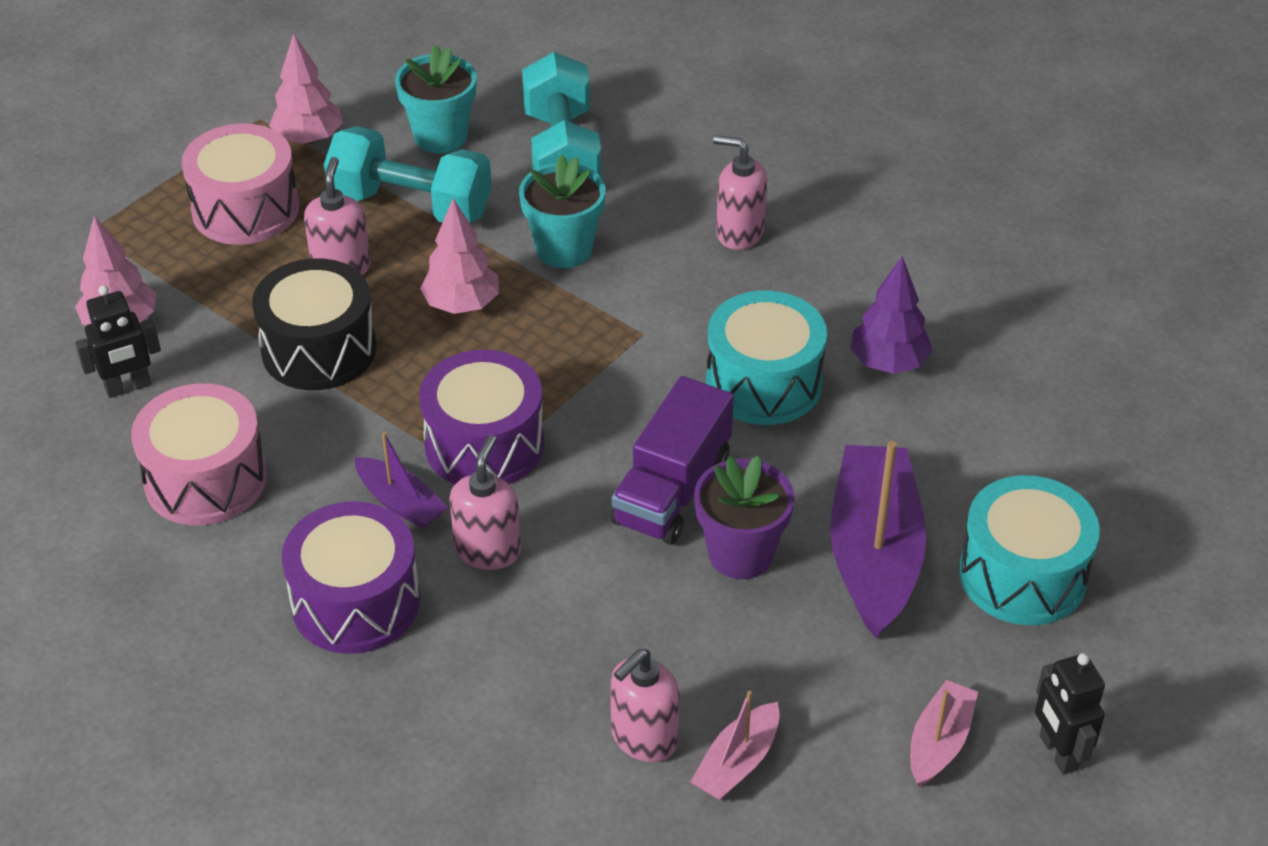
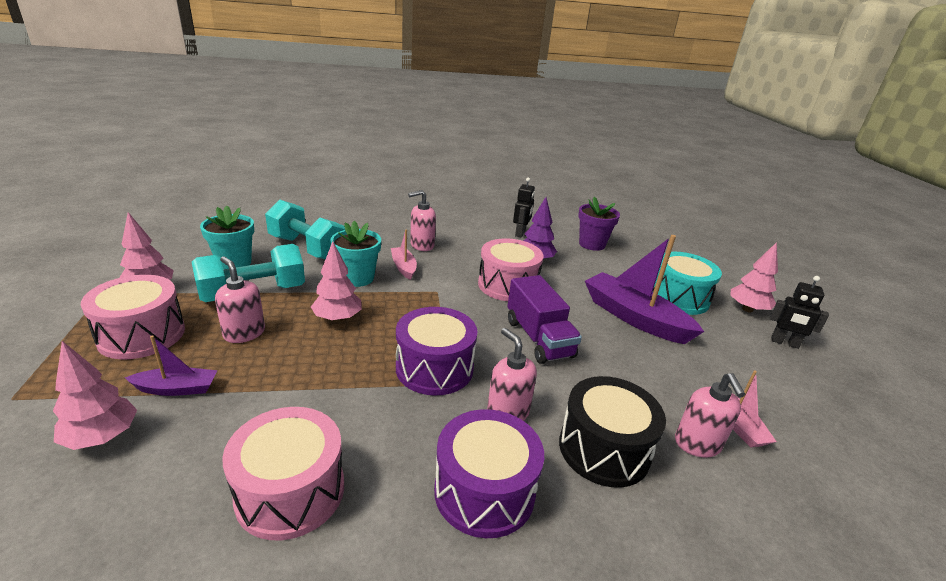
camera: 50 degrees left, 15 degrees down
black robot [75,285,161,398] -> black robot moved to [513,177,535,237]
black drum [252,258,377,390] -> black drum moved to [559,376,666,488]
purple boat [355,432,448,529] -> purple boat moved to [125,336,217,396]
purple flower pot [694,456,795,579] -> purple flower pot moved to [578,197,620,251]
turquoise drum [706,290,827,425] -> pink drum [478,238,543,301]
pink boat [910,680,978,787] -> pink boat moved to [391,230,417,280]
none -> pink tree [730,242,778,313]

